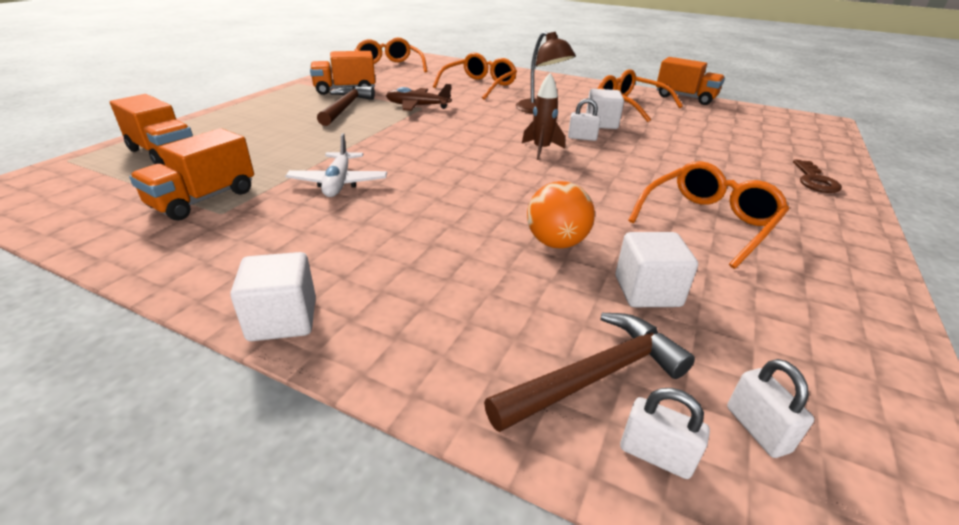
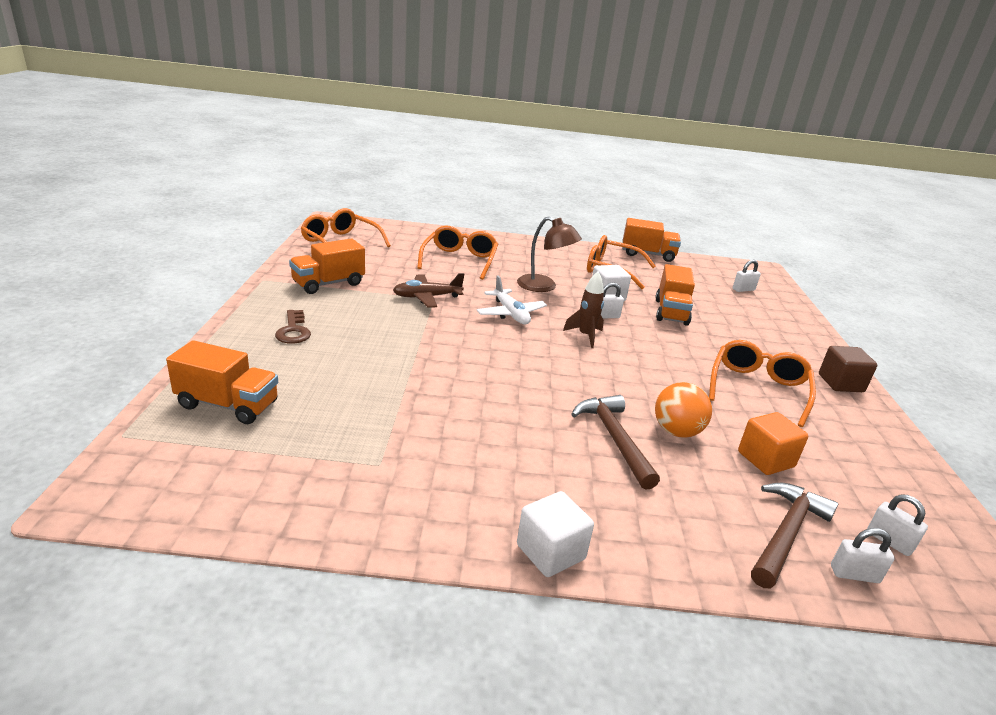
camera: 25 degrees left, 5 degrees down
orange truck [129,128,254,221] -> orange truck moved to [655,264,695,326]
white plane [285,133,387,197] -> white plane moved to [476,275,547,324]
brown hammer [317,86,375,126] -> brown hammer moved to [571,395,660,490]
white cube [615,232,698,307] -> orange cube [738,412,808,475]
brown key [793,160,842,193] -> brown key moved to [275,310,311,344]
none -> white padlock [733,260,761,292]
none -> brown cube [819,346,877,392]

